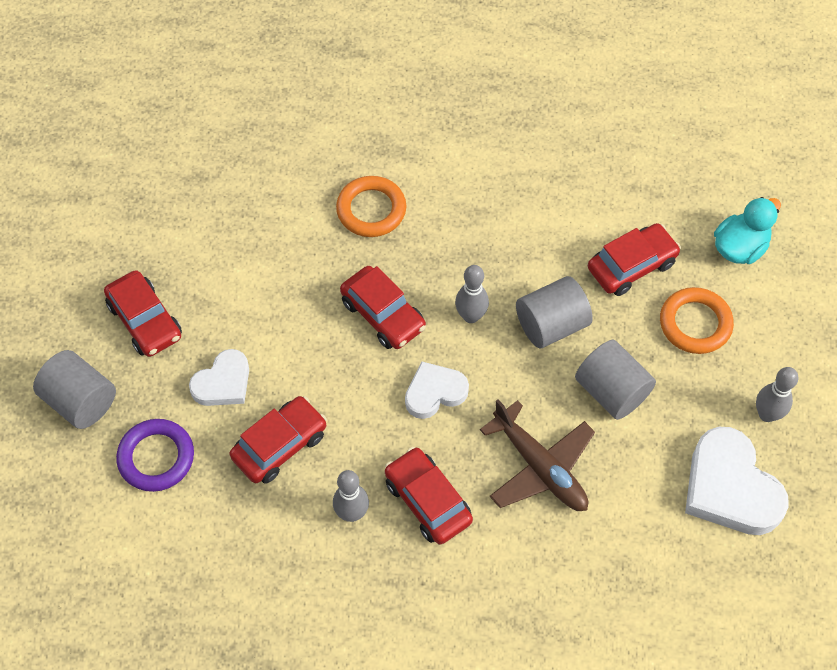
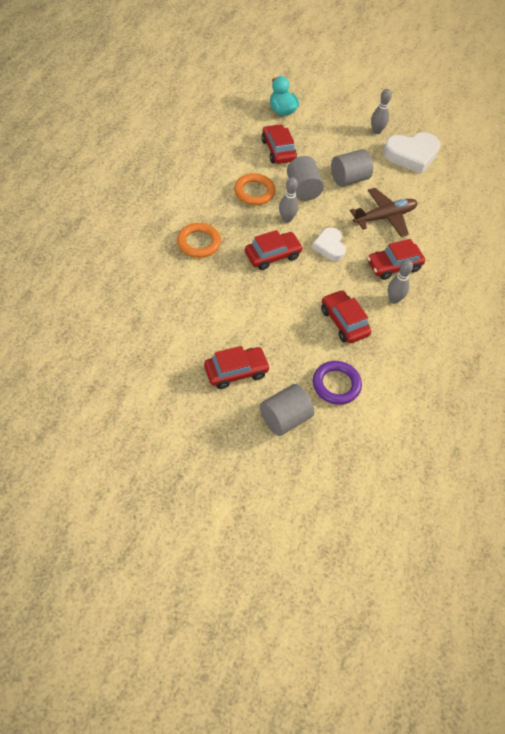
camera: 80 degrees left, 5 degrees down
white heart [189,349,249,406] -> none
orange ring [660,287,734,354] -> orange ring moved to [234,173,275,205]

